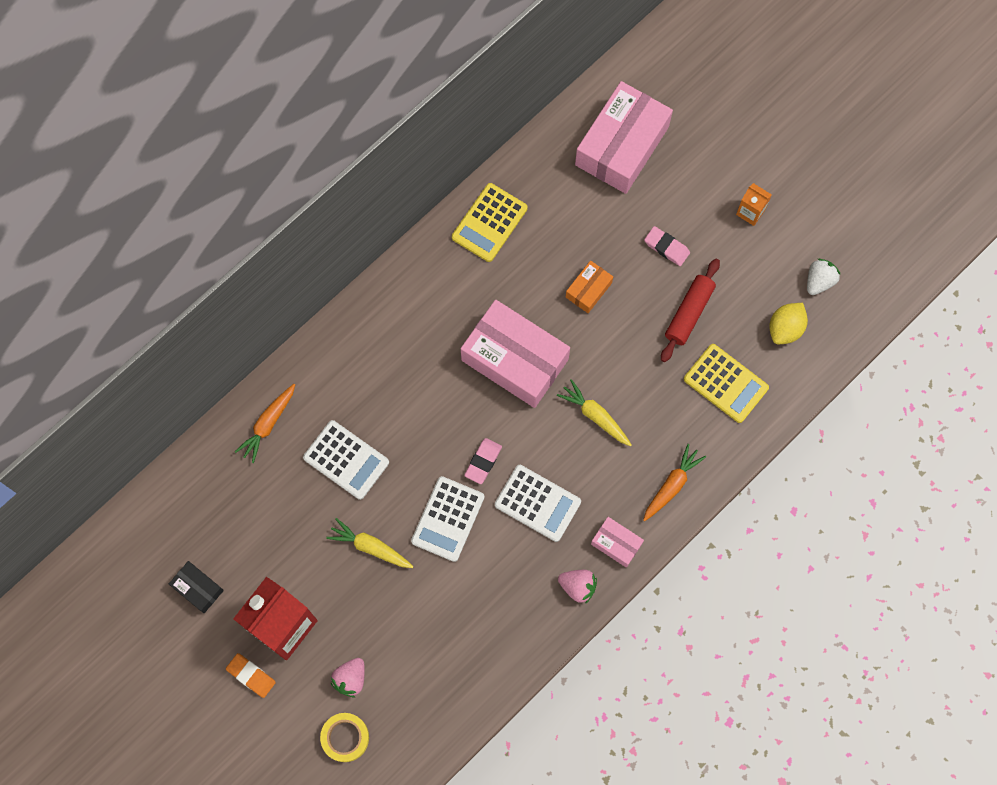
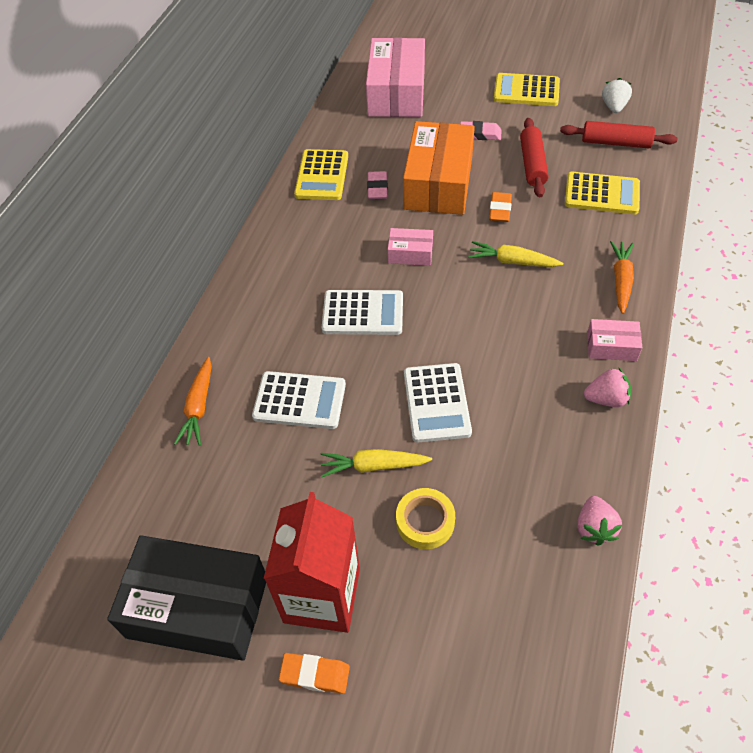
camera: 25 degrees left, 20 degrees down
black box [169,561,224,613] -> black box [107,535,266,661], size x2.15
yellow tape [320,713,369,762] -> yellow tape moved to [396,488,455,549]
pink strawberry [331,658,365,697] -> pink strawberry moved to [577,496,622,546]
pink box [461,300,570,408] -> pink box [388,228,433,266], size x0.47
pink eraser [464,438,502,484] -> pink eraser moved to [367,171,388,199]
white calculator [495,465,581,542] -> white calculator moved to [322,290,403,335]
orange box [566,260,613,313] -> orange box [403,121,475,215], size x2.15
orange carton [736,183,772,226] -> yellow calculator [493,73,560,106]
yellow lemon [769,303,808,344] -> red rolling pin [560,121,678,148]
none -> orange eraser [489,192,512,222]

